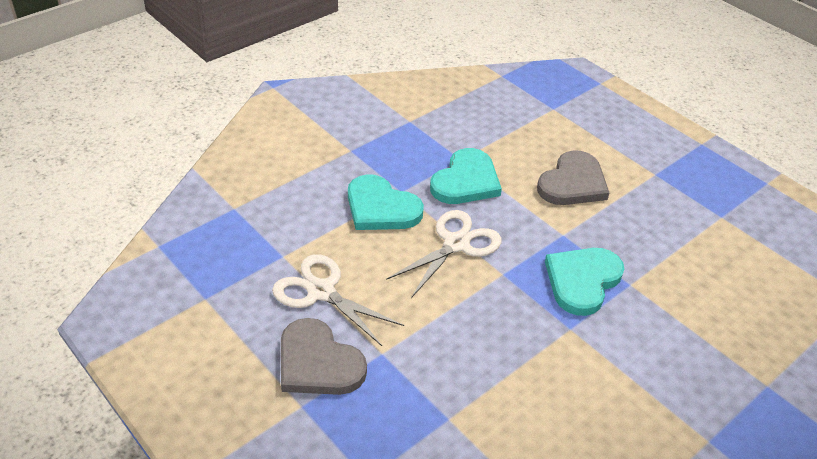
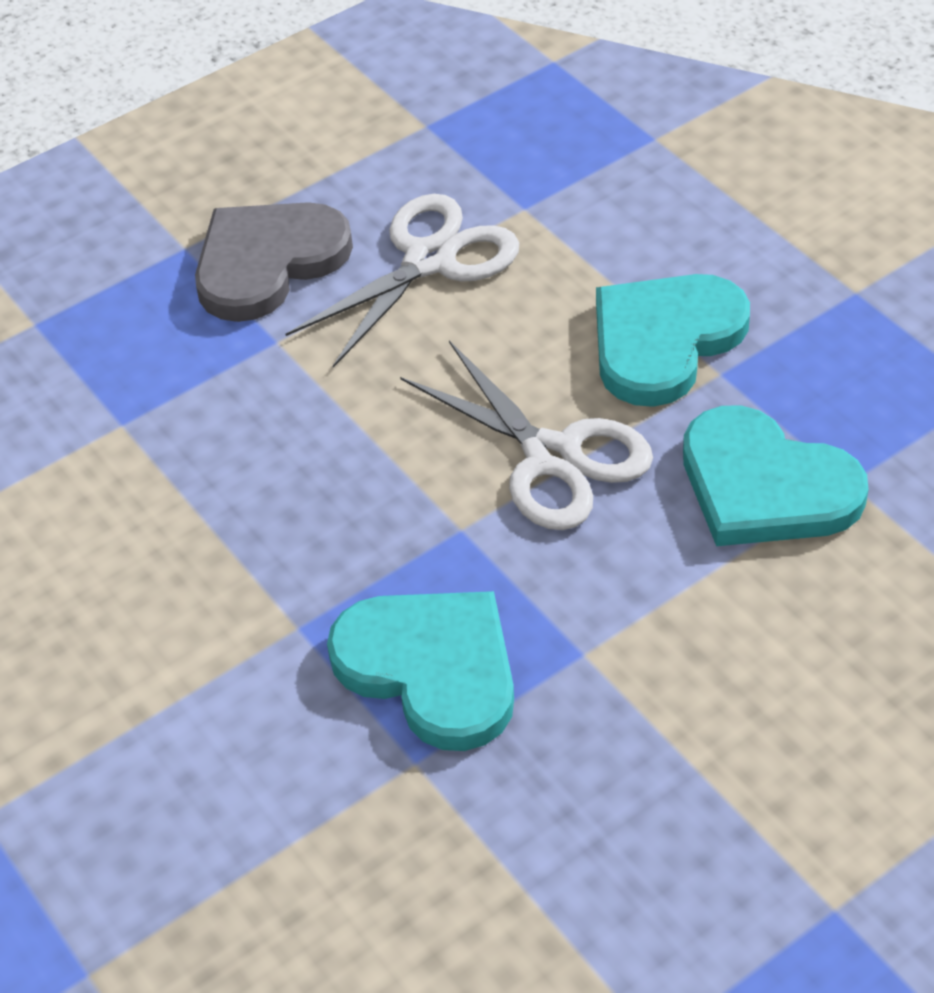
camera: 100 degrees right, 5 degrees up
grey heart [537,150,609,205] -> none

